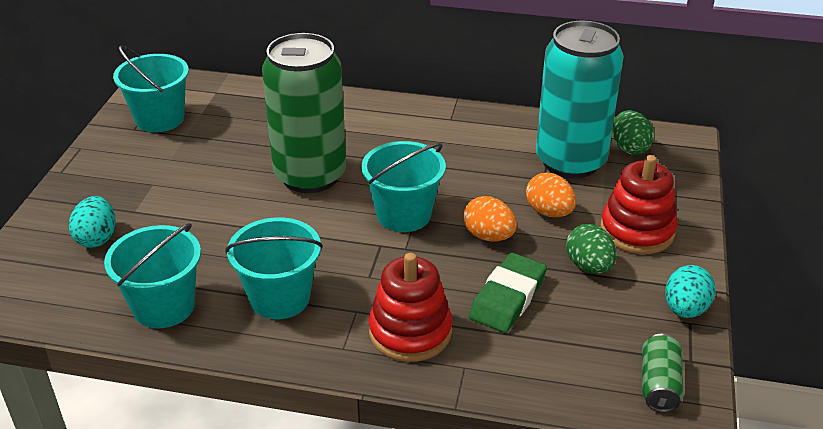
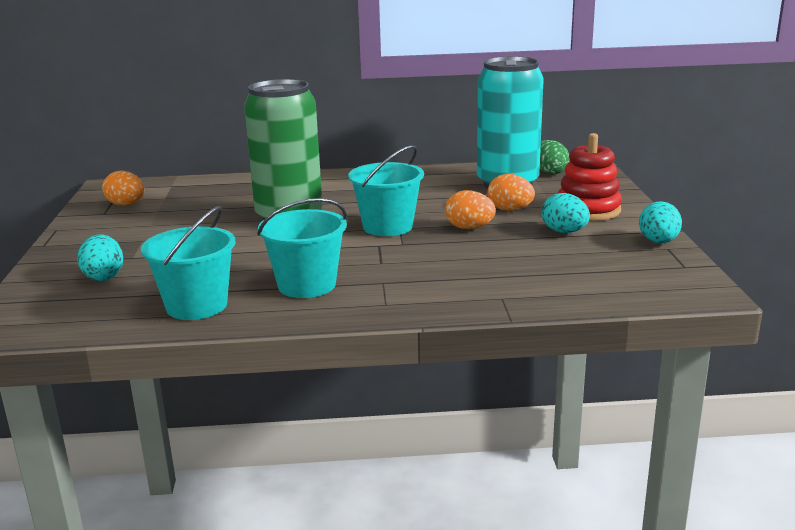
camera: 15 degrees left, 15 degrees down
turquoise bucket [113,46,189,132] -> orange egg [102,171,144,206]
red stacking toy [368,253,452,362] -> none
green eraser [469,253,547,333] -> none
green egg [566,224,616,274] -> turquoise egg [542,193,590,233]
green can [642,334,684,412] -> none

